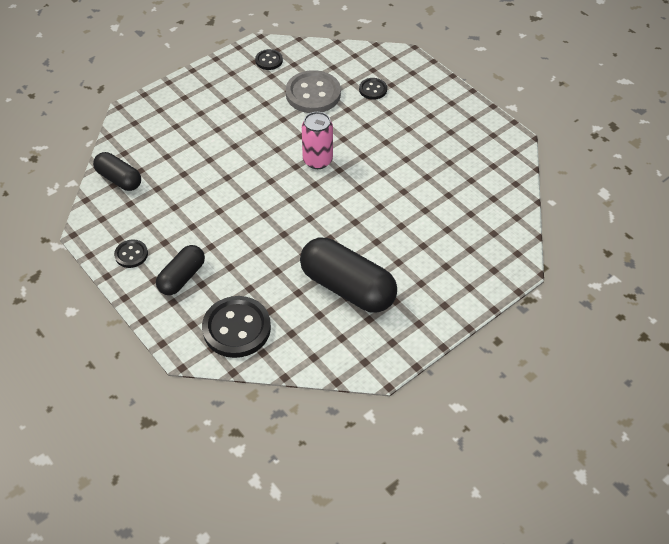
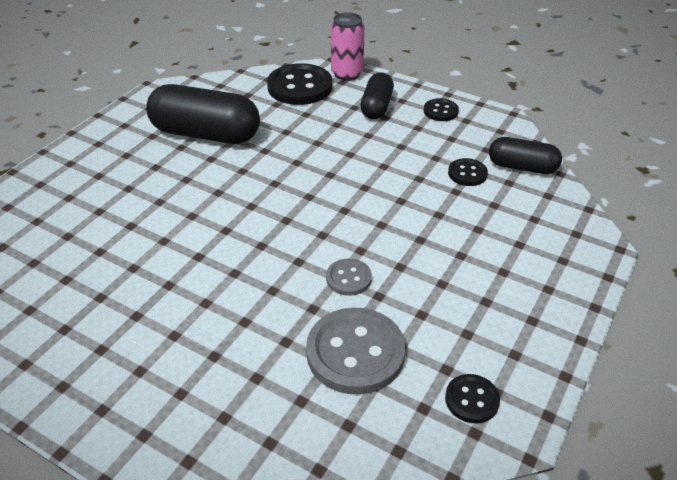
camera: 160 degrees right, 10 degrees down
pink can [302,112,333,169] -> pink can moved to [331,13,365,81]
black button [359,78,387,100] -> black button moved to [448,158,488,186]
none -> grey button [326,259,372,296]

